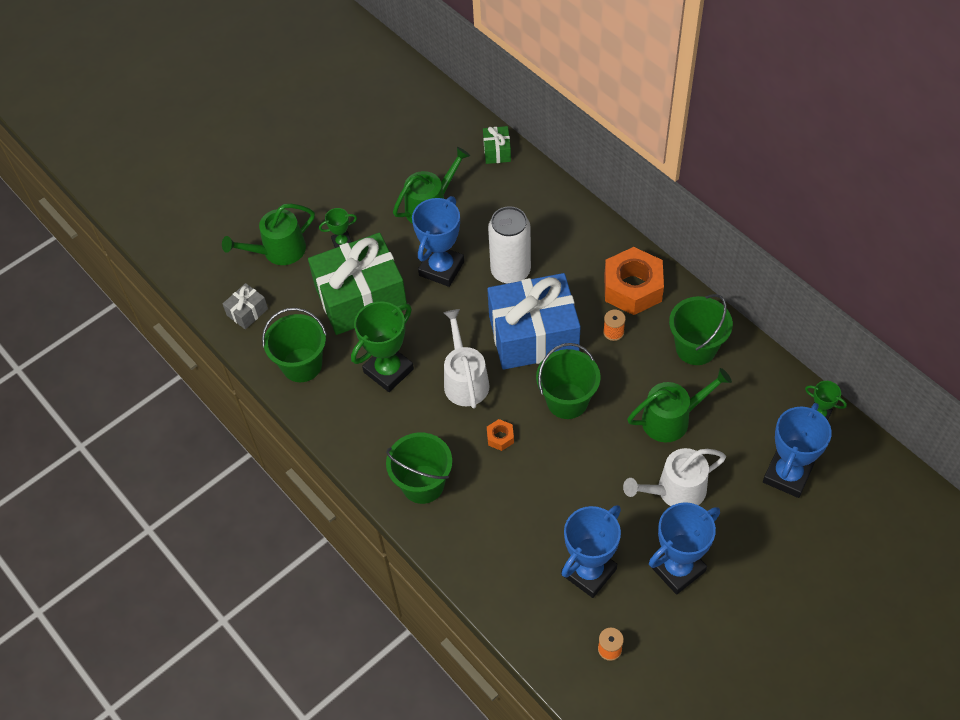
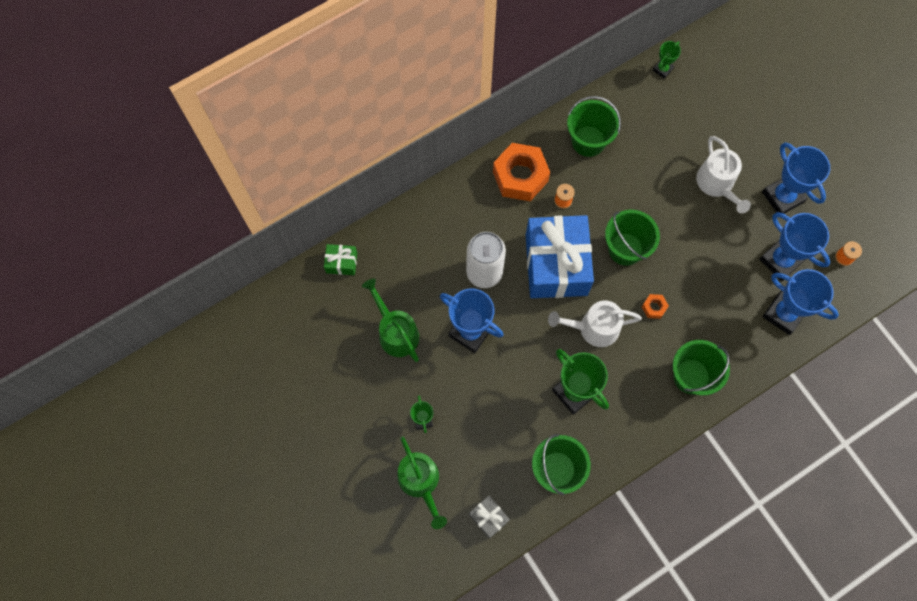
camera: 85 degrees left, 15 degrees up
green gift [308,232,407,335] -> none
green watering can [627,368,732,442] -> none
blue trophy [763,403,832,498] -> blue trophy moved to [763,269,839,335]

